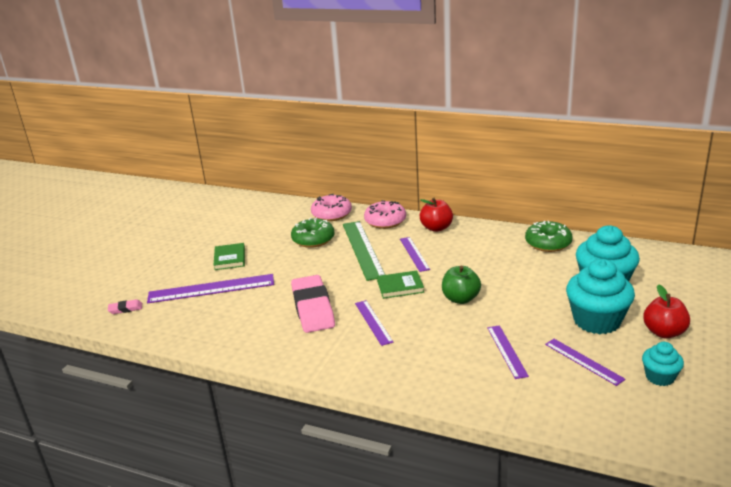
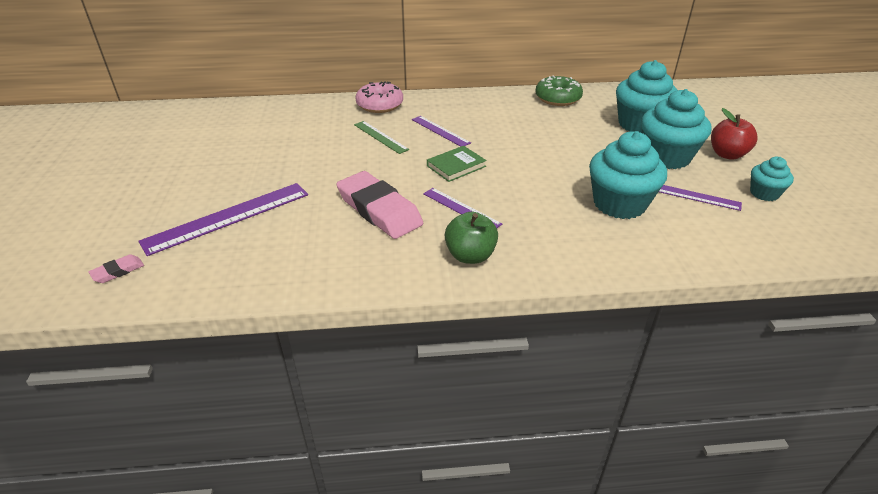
camera: 30 degrees left, 10 degrees up
green book [214,243,245,270] -> none
green donut [291,218,335,248] -> none
pink donut [311,193,352,221] -> none
green ruler [343,221,385,281] -> green ruler [354,121,409,154], size x0.57
red apple [420,198,453,232] -> none
green apple [442,266,481,304] -> green apple moved to [445,212,498,264]
purple ruler [487,325,529,379] -> turquoise cupcake [589,131,667,219]

